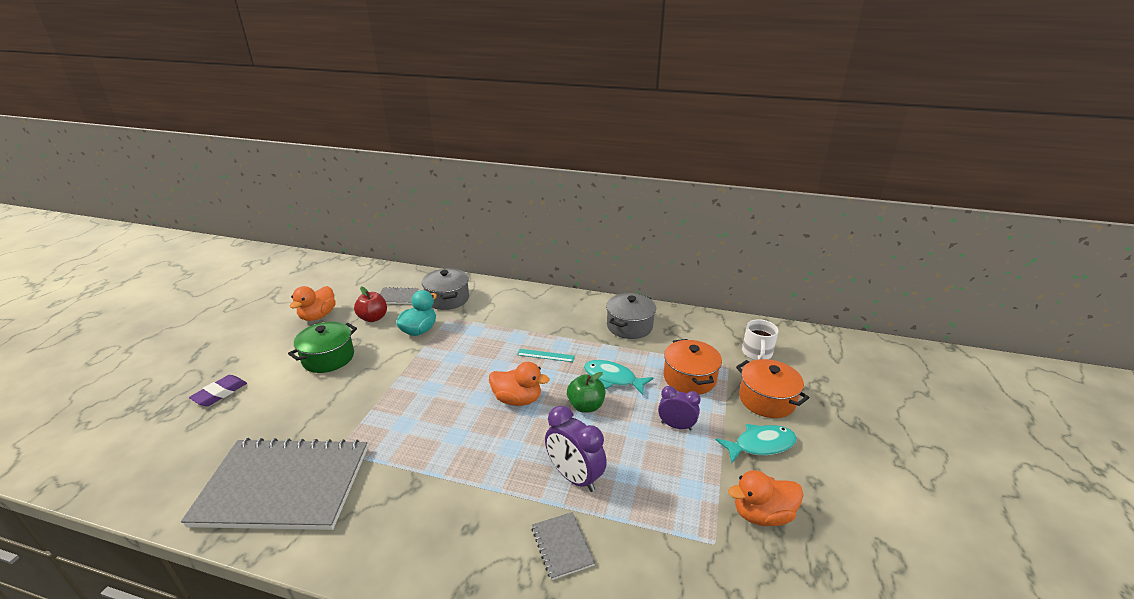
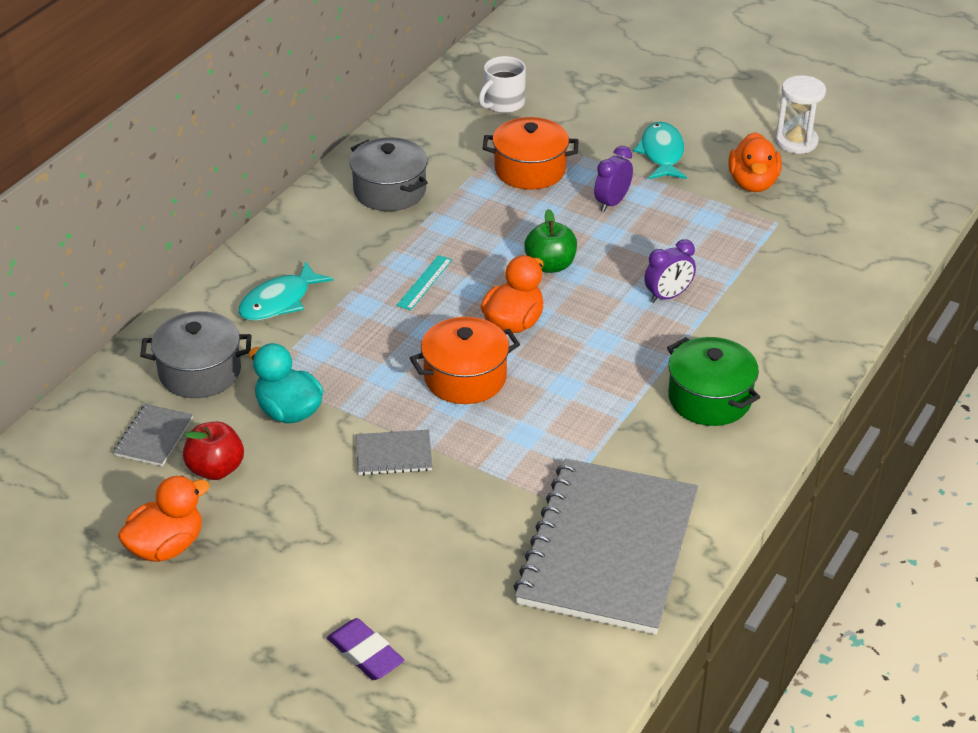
camera: 75 degrees left, 10 degrees up
green pot [288,322,357,373] -> green pot moved to [667,337,760,426]
orange duck [290,286,336,321] -> orange duck turned 75 degrees counterclockwise [118,476,210,562]
grey notebook [532,512,595,580] -> grey notebook moved to [356,430,432,475]
purple clock [545,406,607,492] -> purple clock [644,239,696,303], size x0.66
turquoise fish [584,360,654,395] -> turquoise fish moved to [238,261,333,321]
orange pot [736,359,809,418] -> orange pot moved to [410,317,520,404]
white mug [742,319,778,360] -> white mug turned 105 degrees clockwise [479,56,526,113]
none -> white hourglass [775,75,826,154]

